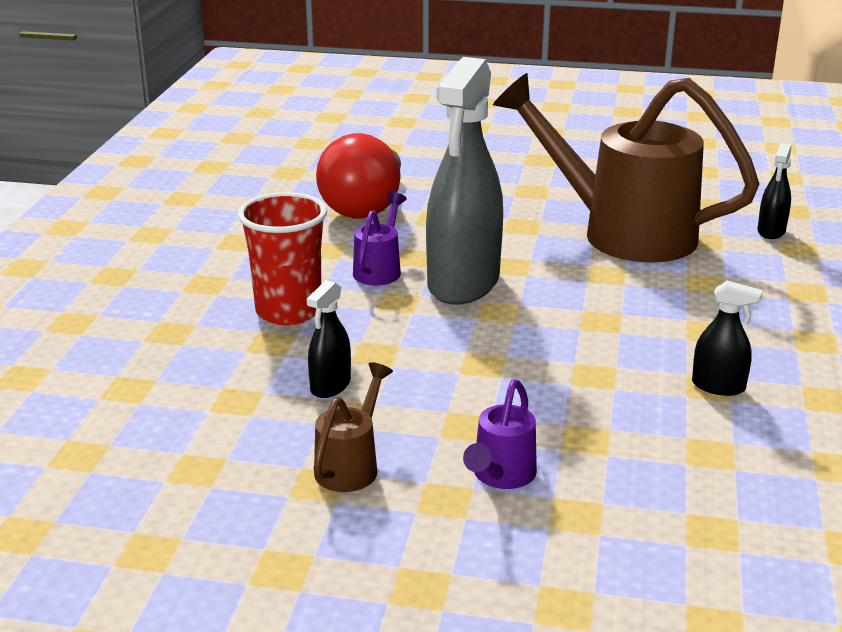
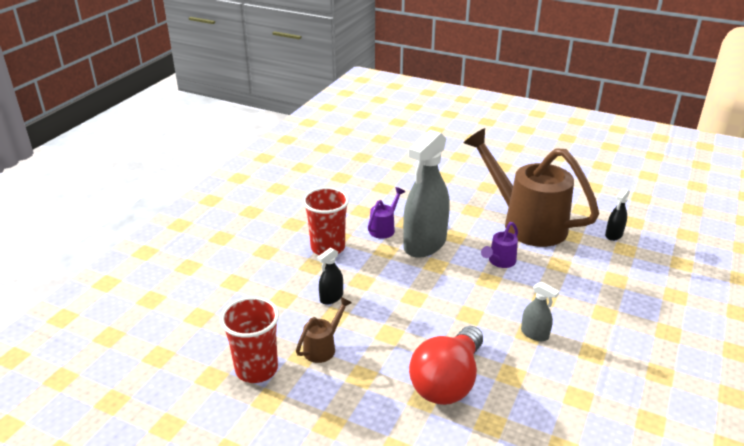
camera: 15 degrees right, 5 degrees up
red light bulb [316,133,401,218] -> red light bulb moved to [409,326,483,405]
purple watering can [463,379,537,489] -> purple watering can moved to [481,222,518,268]
black spray bottle [692,280,763,396] -> grey spray bottle [521,282,559,341]
none -> red cup [220,297,279,383]

